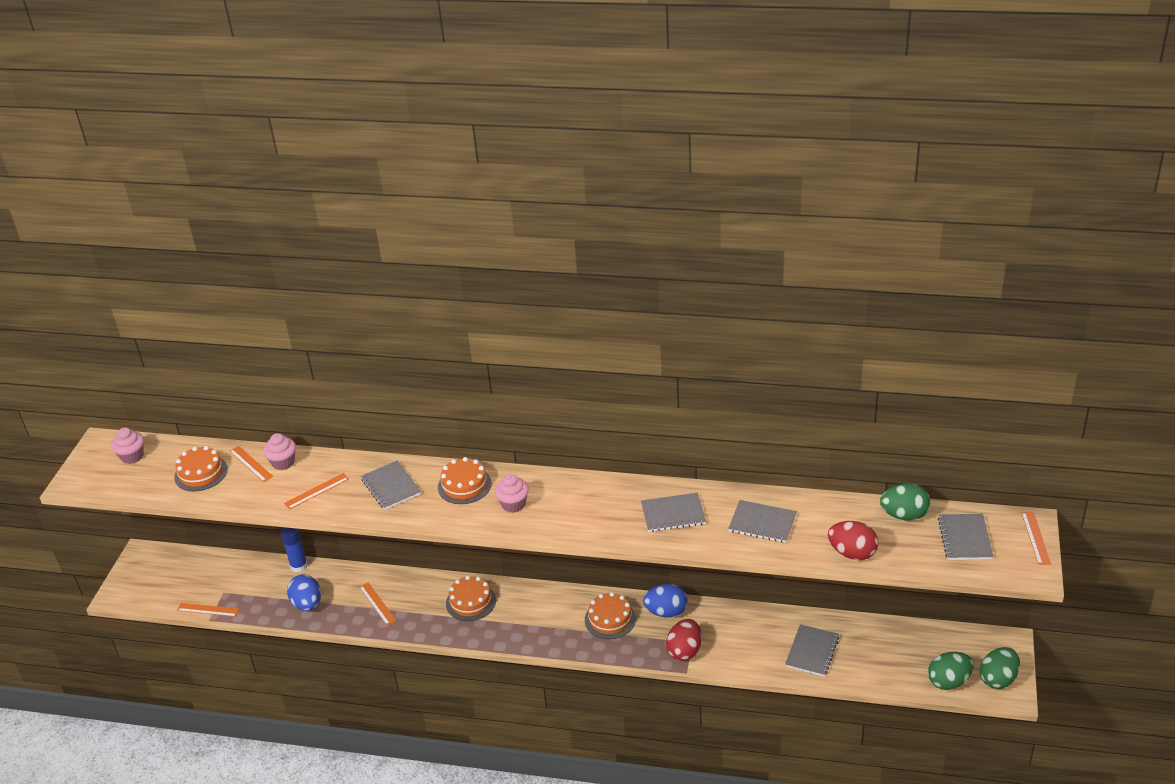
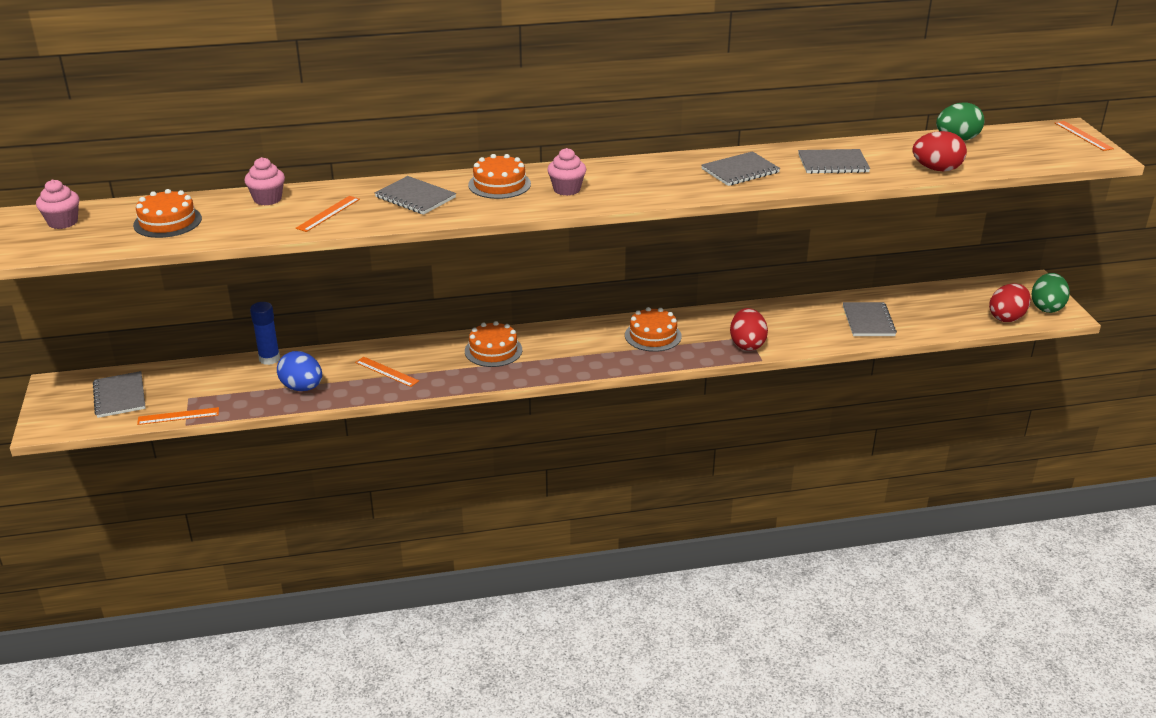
camera: 25 degrees left, 5 degrees down
orange ruler [230,446,273,482] -> none
blue egg [643,584,688,618] -> none
green egg [928,652,974,690] -> red egg [989,284,1031,322]
grey notebook [938,514,993,560] -> grey notebook moved to [93,371,146,418]

